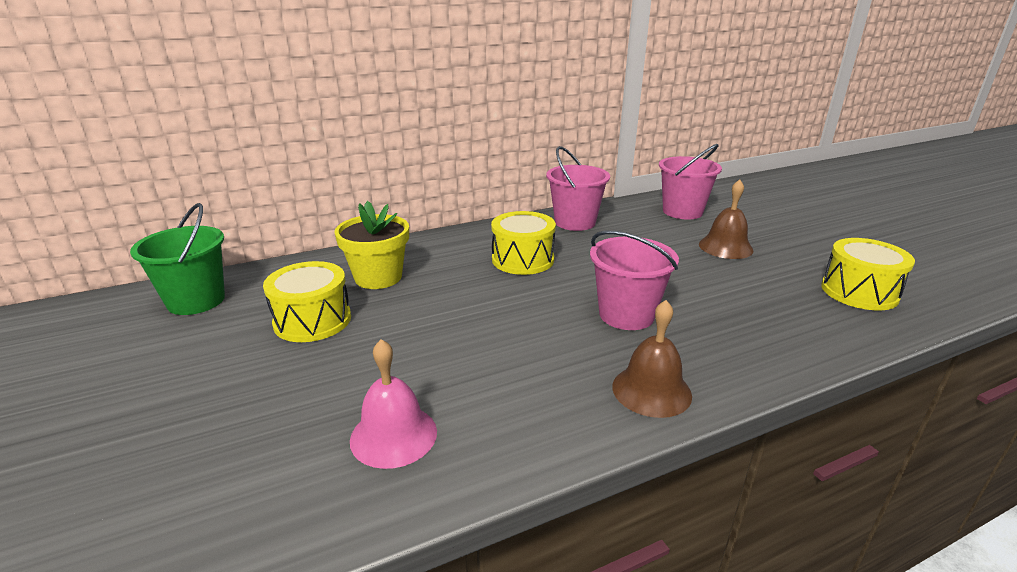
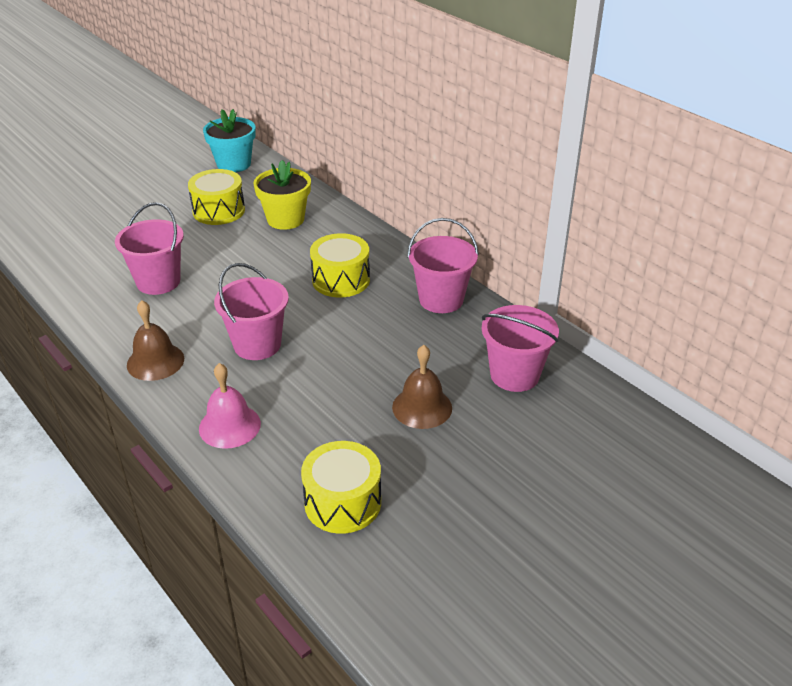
camera: 75 degrees right, 10 degrees up
green bucket [130,203,225,315] -> turquoise flower pot [203,109,256,172]
pink bell [350,339,437,469] -> pink bell moved to [199,363,261,449]
none -> pink bucket [115,202,184,295]

